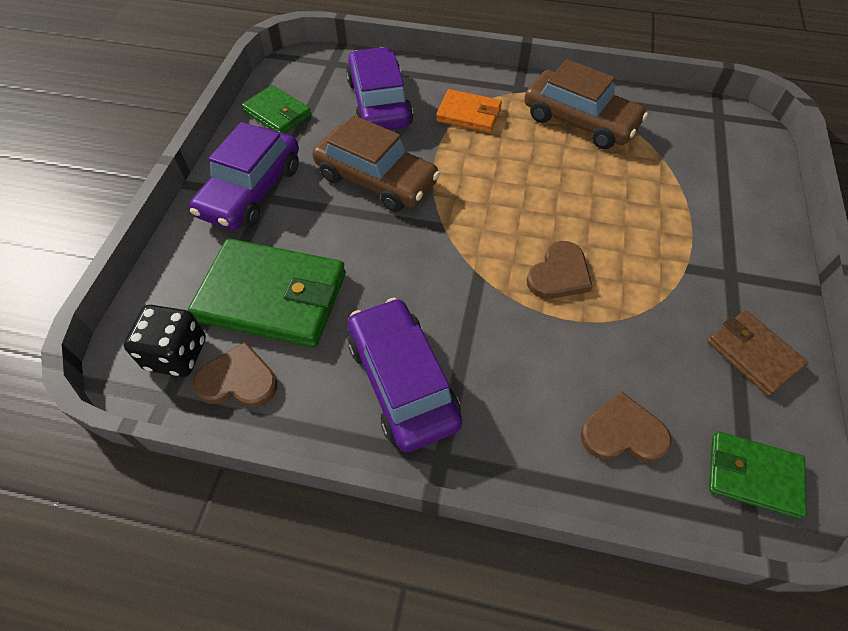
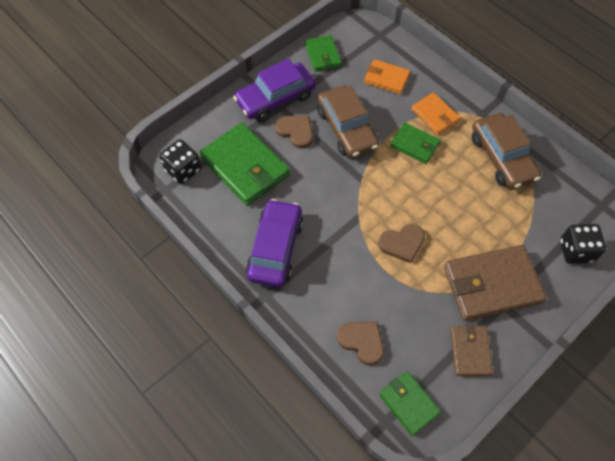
camera: 35 degrees right, 5 degrees up
brown heart [193,342,277,407] -> brown heart moved to [275,116,313,149]
purple car [346,47,413,130] -> orange wallet [364,59,410,94]
none -> green wallet [390,122,441,164]
none -> brown wallet [444,245,547,321]
none -> black dice [560,224,606,264]

